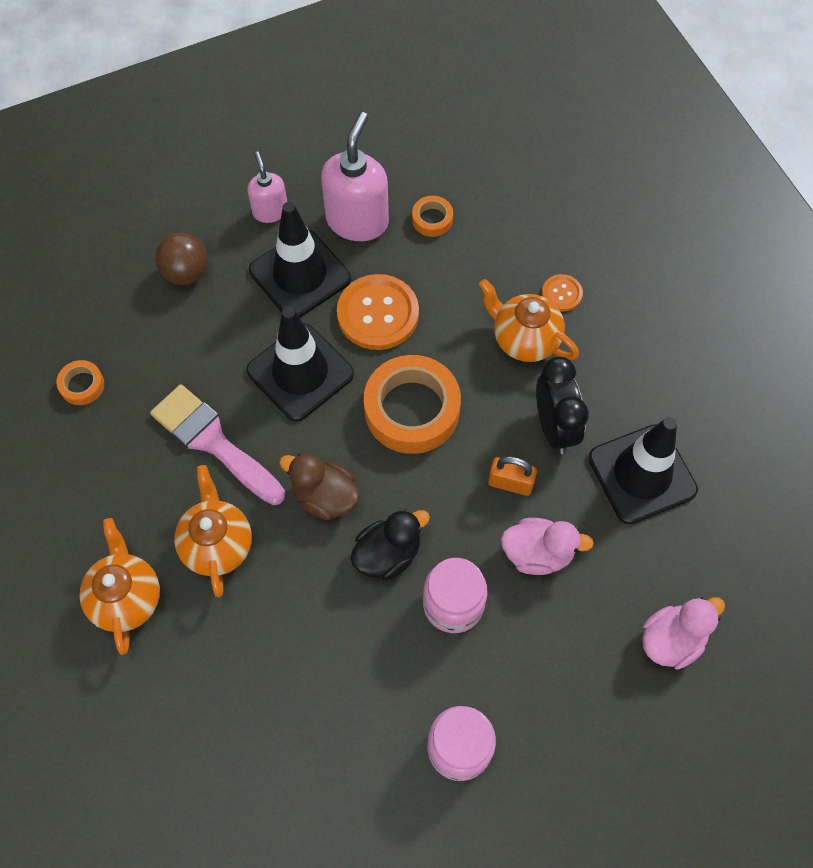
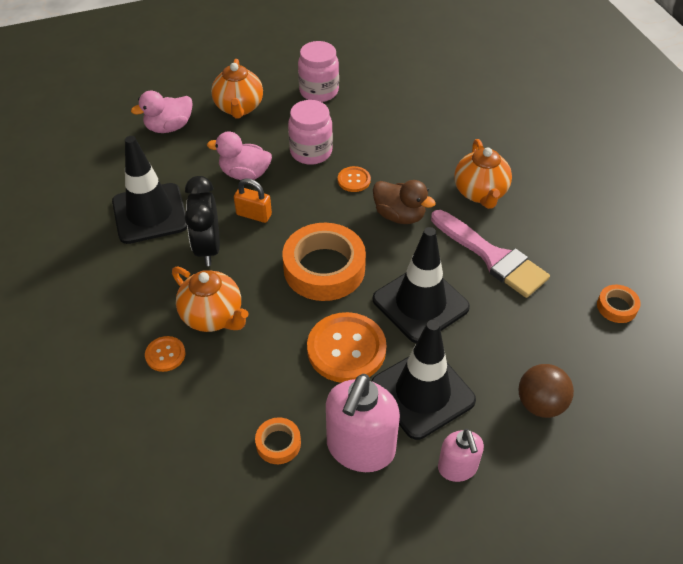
camera: 175 degrees left, 15 degrees down
orange teapot [80,518,160,655] -> orange teapot moved to [211,59,263,119]
black duck [350,510,430,580] -> orange button [338,166,371,192]

